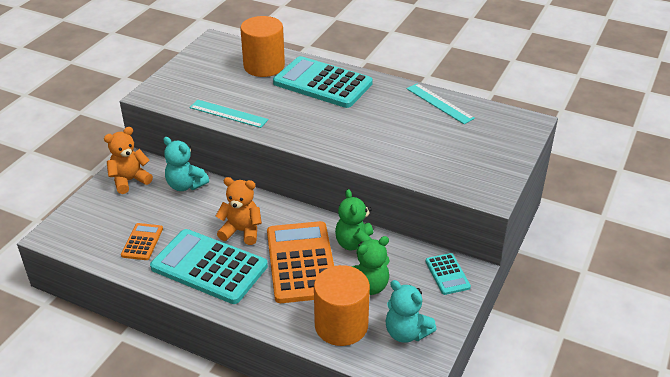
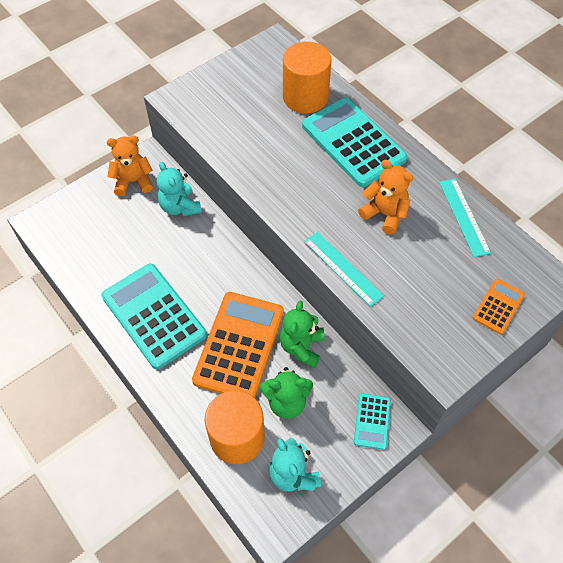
camera: 25 degrees right, 20 degrees up
orange calculator [121,223,163,260] -> orange calculator moved to [473,279,525,334]
turquoise ruler [189,100,268,128] -> turquoise ruler moved to [304,232,384,307]
orange teddy bear [216,177,262,245] -> orange teddy bear moved to [358,160,413,235]

